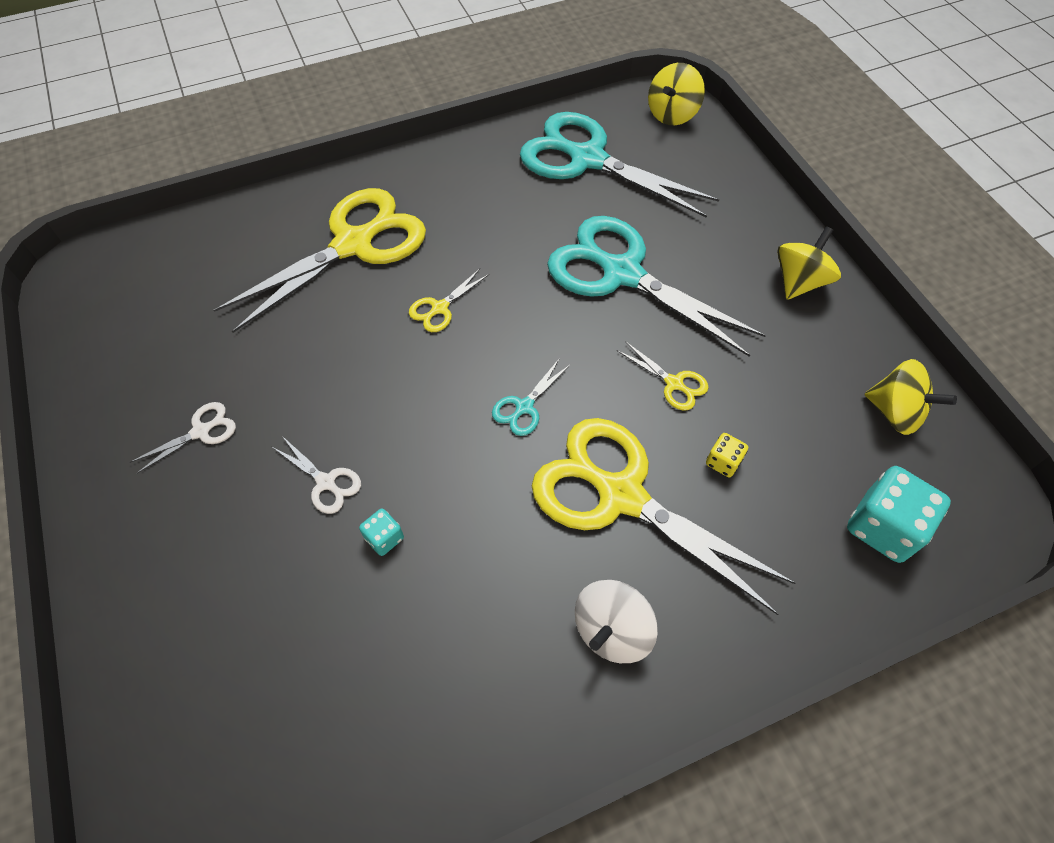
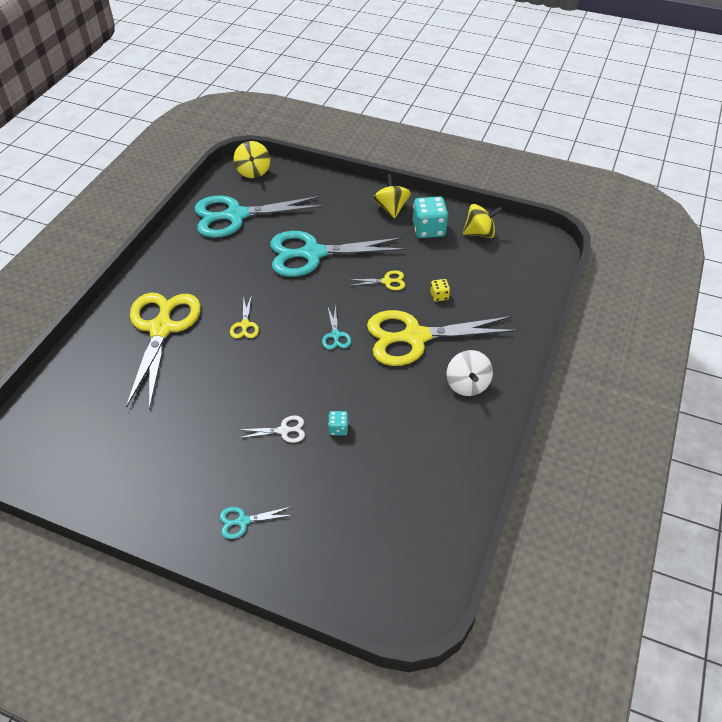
camera: 45 degrees left, 10 degrees down
white scissors [130,402,236,474] -> none
turquoise dice [847,466,951,563] -> turquoise dice moved to [413,196,448,238]
none -> turquoise scissors [219,507,293,539]

